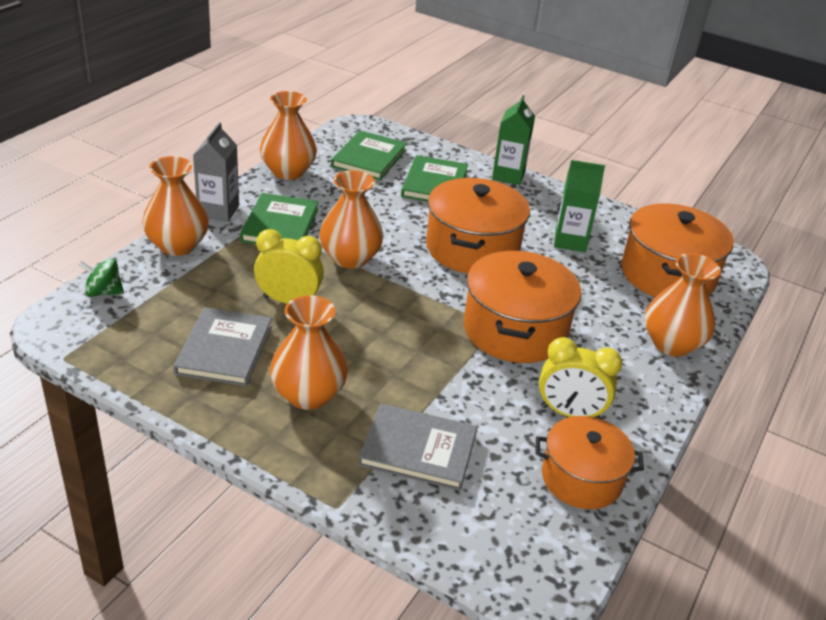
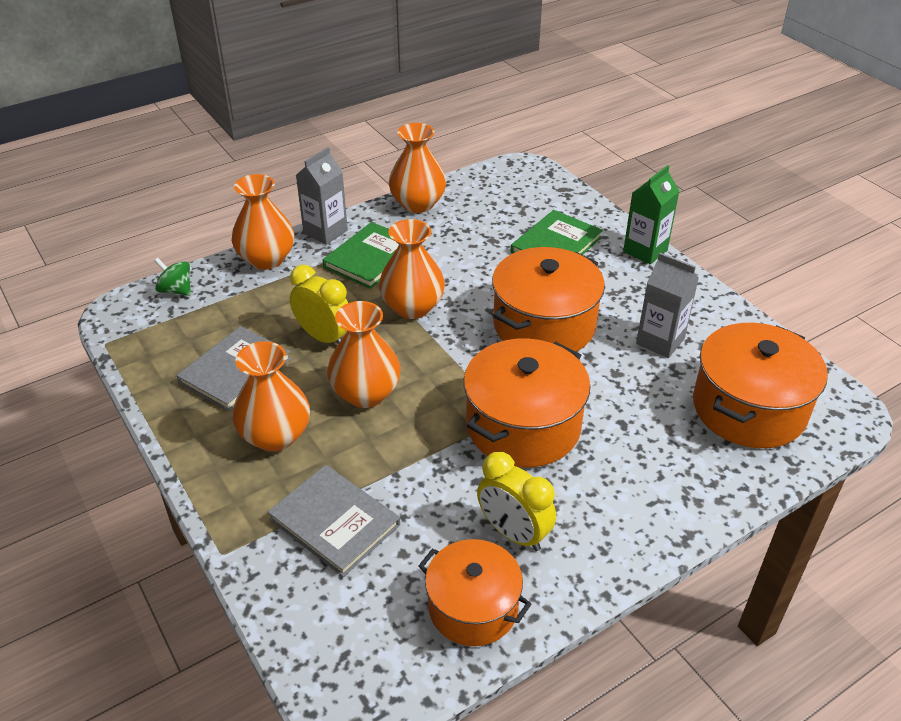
camera: 30 degrees right, 5 degrees up
green book [331,130,407,180] -> none
green carton [554,160,605,252] -> grey carton [636,253,699,358]
orange vase [645,253,721,357] -> orange vase moved to [327,301,401,408]

